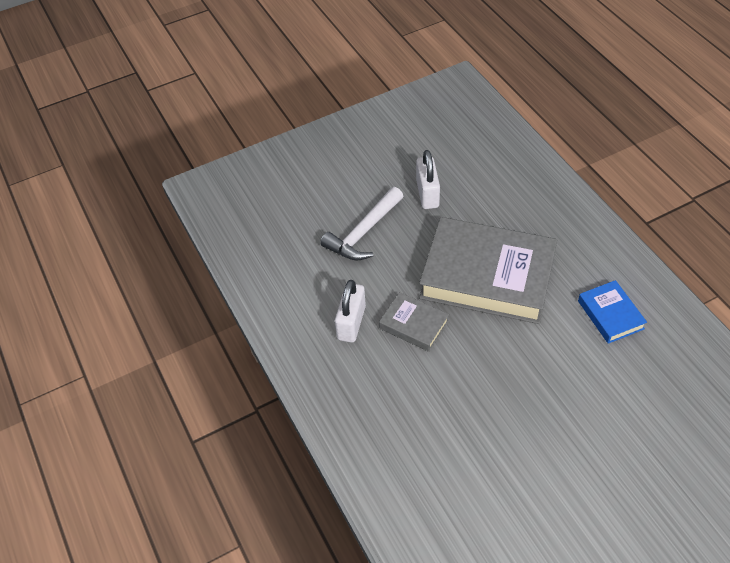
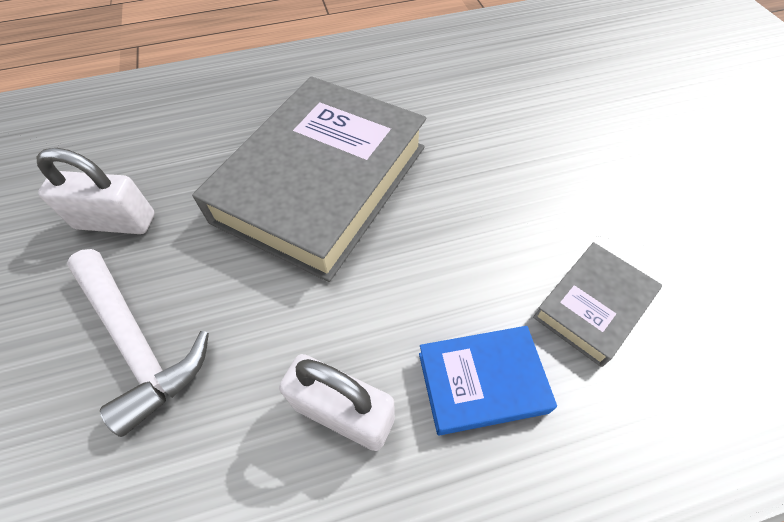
camera: 80 degrees left, 5 degrees up
grey book [379,292,449,352] -> grey book moved to [533,242,662,367]
blue book [578,280,647,344] -> blue book moved to [419,326,557,435]

